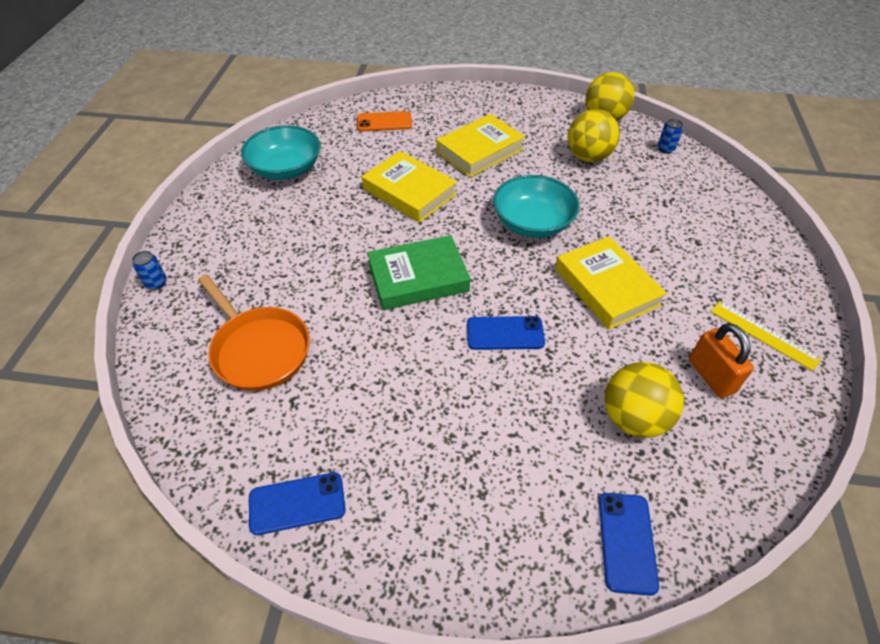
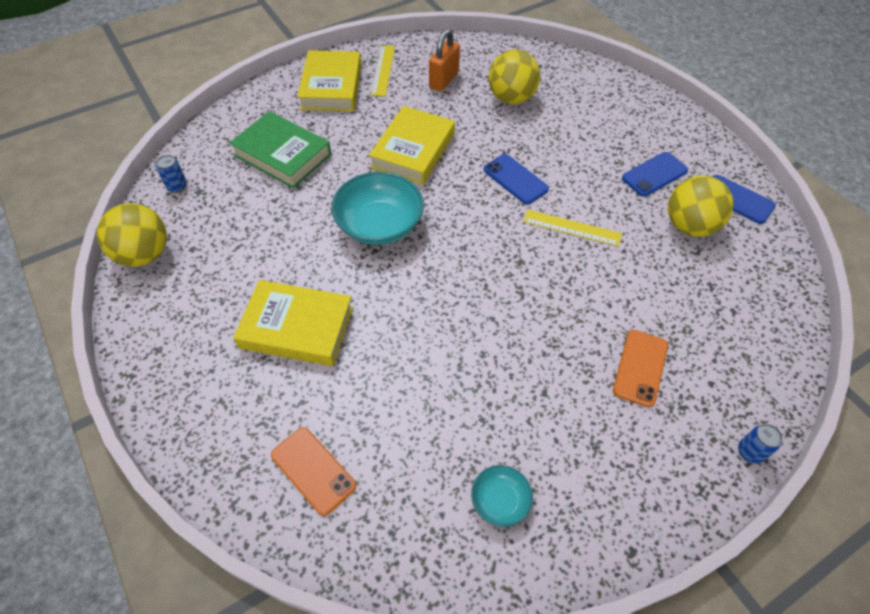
camera: 130 degrees left, 5 degrees up
orange pan [198,275,310,391] -> none
turquoise bowl [241,125,321,180] -> turquoise bowl [471,465,533,527], size x0.51
yellow book [362,151,457,223] -> yellow book moved to [297,50,361,111]
green book [367,235,470,310] -> green book moved to [229,111,332,189]
yellow ball [568,109,620,162] -> yellow ball moved to [668,175,734,237]
blue phone [599,493,659,596] -> blue phone moved to [622,152,688,197]
none -> yellow ruler [523,210,622,247]
none -> orange phone [613,330,668,407]

